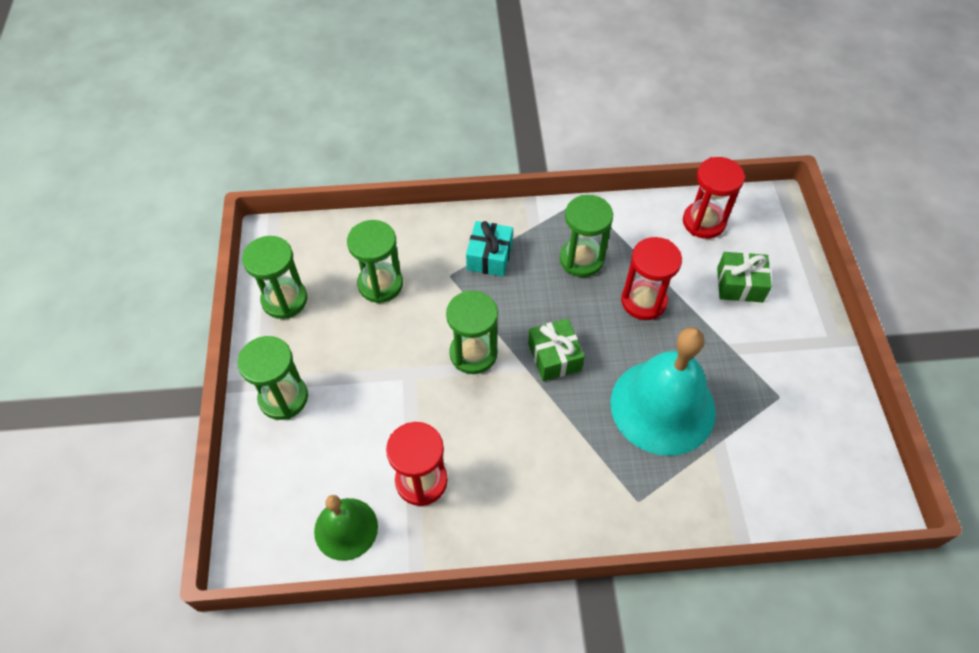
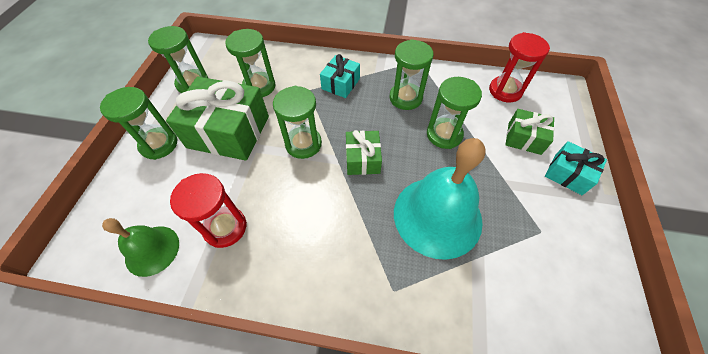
camera: 15 degrees right, 0 degrees up
red hourglass [621,237,682,320] -> green hourglass [427,77,482,149]
none -> green gift [166,77,269,161]
none -> turquoise gift [545,141,607,195]

